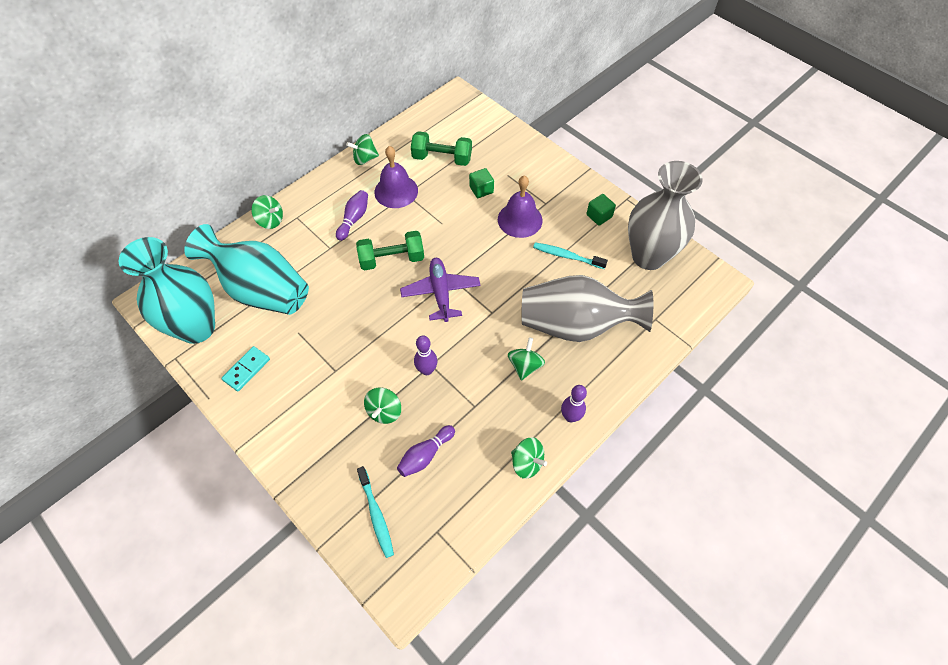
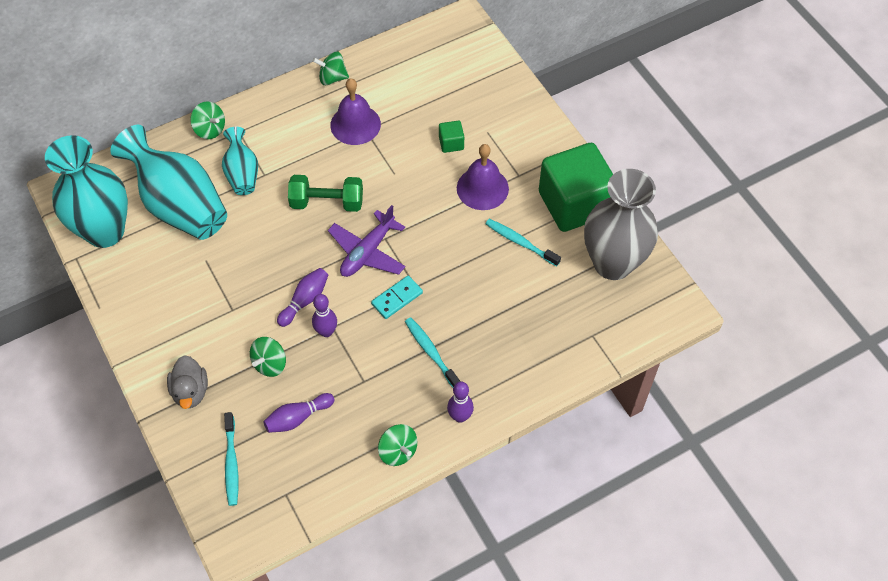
camera: 15 degrees right, 0 degrees up
turquoise domino [221,346,270,392] -> turquoise domino moved to [371,275,423,319]
purple bowling pin [336,190,368,241] -> purple bowling pin moved to [277,268,328,327]
purple plane [400,258,481,322] -> purple plane turned 150 degrees counterclockwise [328,205,406,277]
green dumbbell [411,131,472,166] -> none
green spinning top [508,337,545,381] -> turquoise toothbrush [405,317,461,387]
grey vase [521,275,653,342] -> none
green cube [586,194,616,226] -> green cube [539,143,613,232], size x2.50
none -> grey duck [167,355,208,409]
none -> turquoise vase [222,127,258,195]

